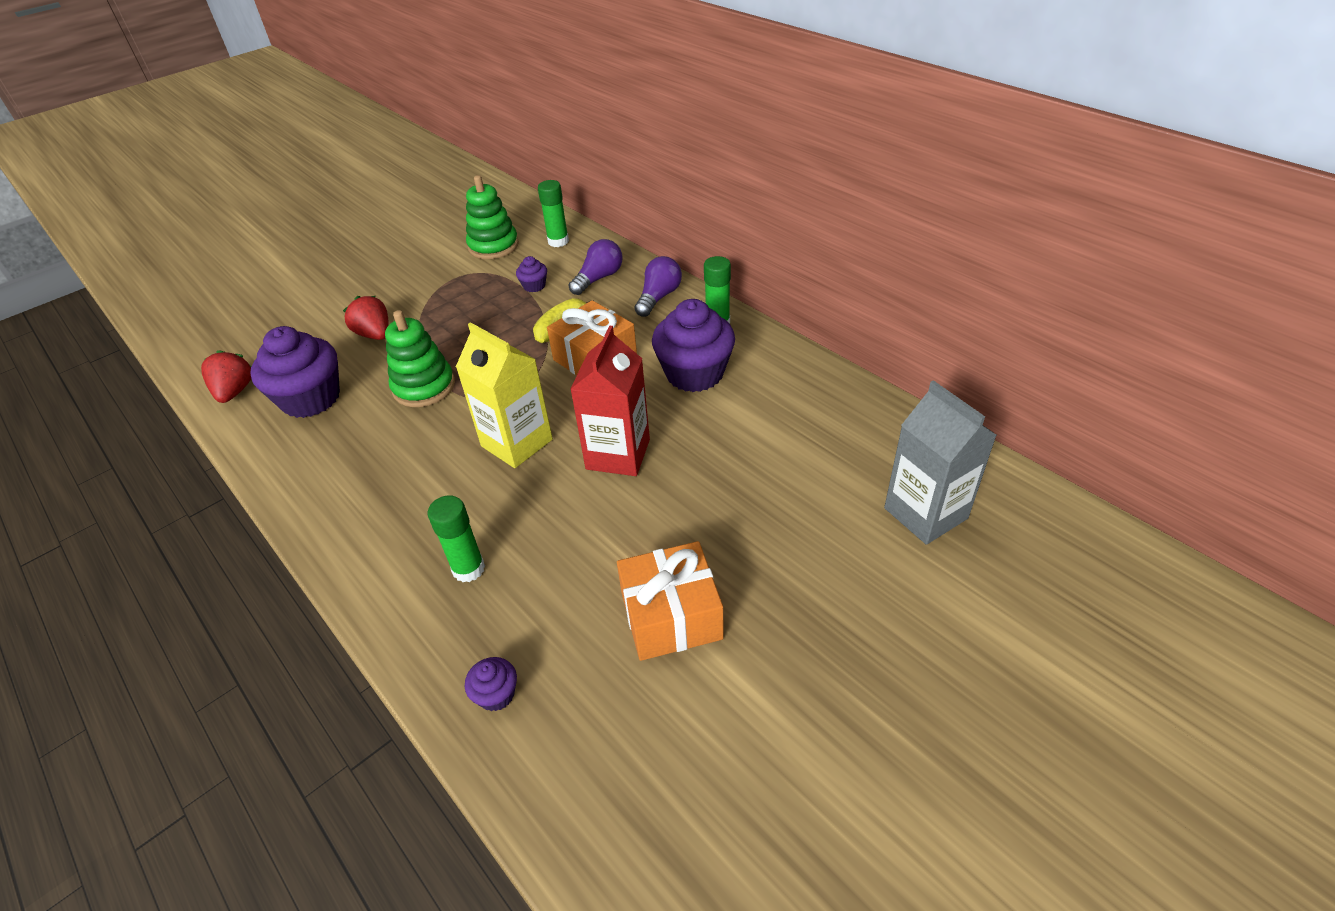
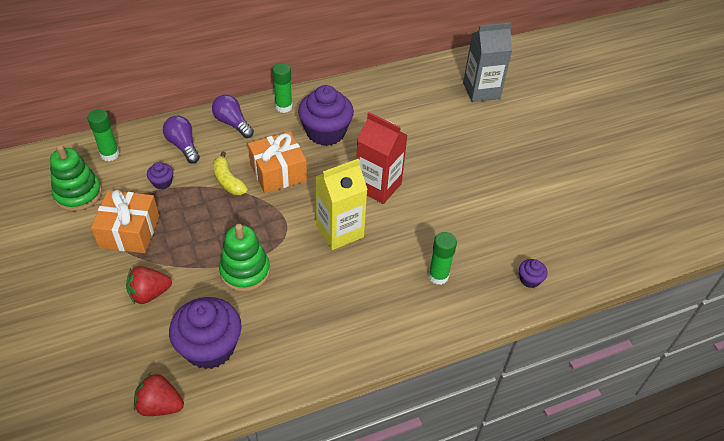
camera: 75 degrees left, 5 degrees up
orange gift [617,541,724,661] -> orange gift moved to [91,190,159,253]

